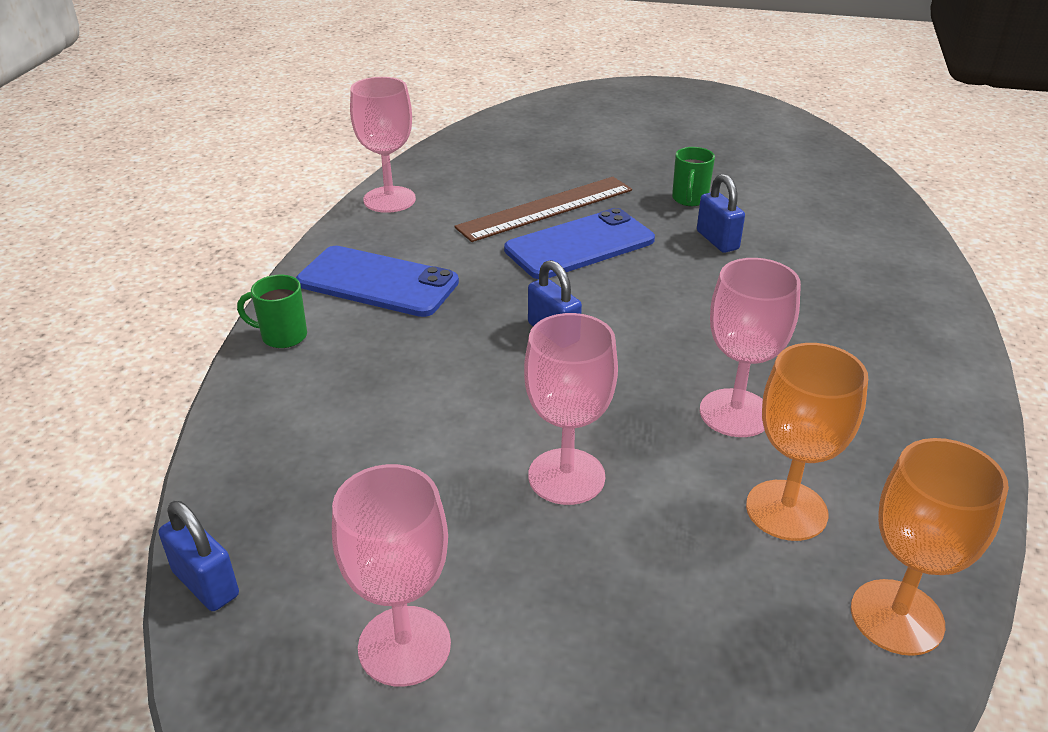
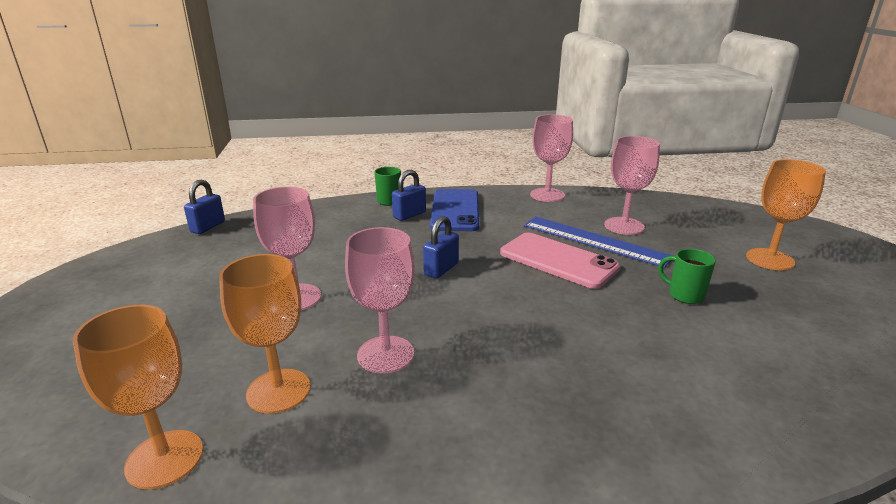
camera: 70 degrees right, 10 degrees down
pink goblet [332,464,451,687] -> pink goblet moved to [604,136,660,235]
brown ruler [454,177,632,242] -> blue ruler [524,217,673,268]
blue phone [504,208,655,279] -> pink phone [500,232,620,289]
green mug [672,147,715,206] -> green mug turned 45 degrees clockwise [658,249,716,304]
blue padlock [697,174,745,253] -> blue padlock moved to [392,170,426,221]
none -> orange goblet [746,159,826,270]

